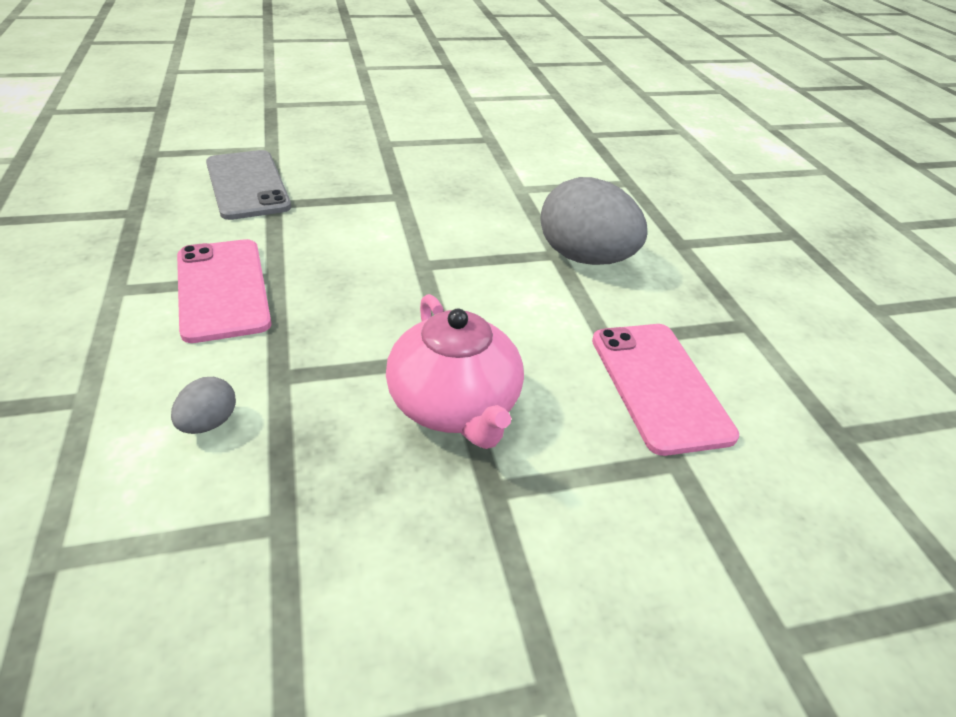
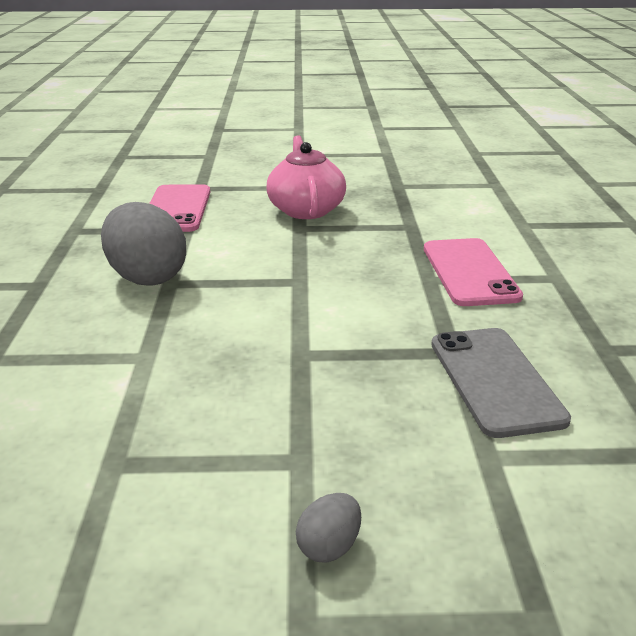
camera: 165 degrees left, 10 degrees down
grey egg [171,377,236,434] -> grey egg moved to [296,493,361,562]

